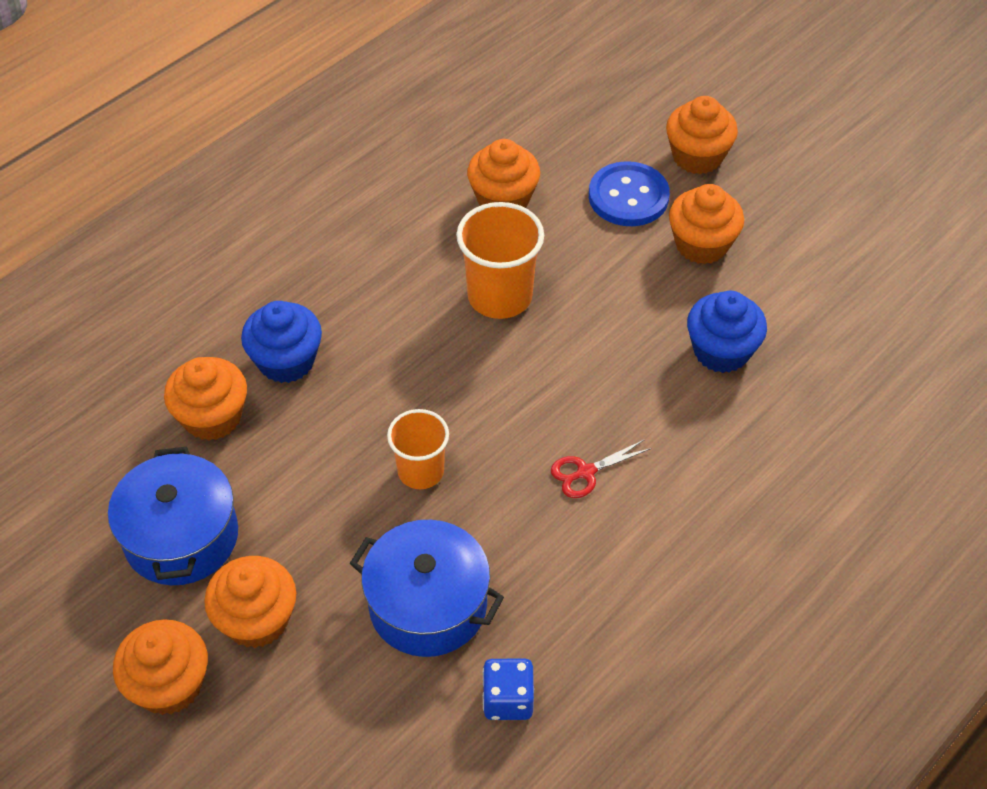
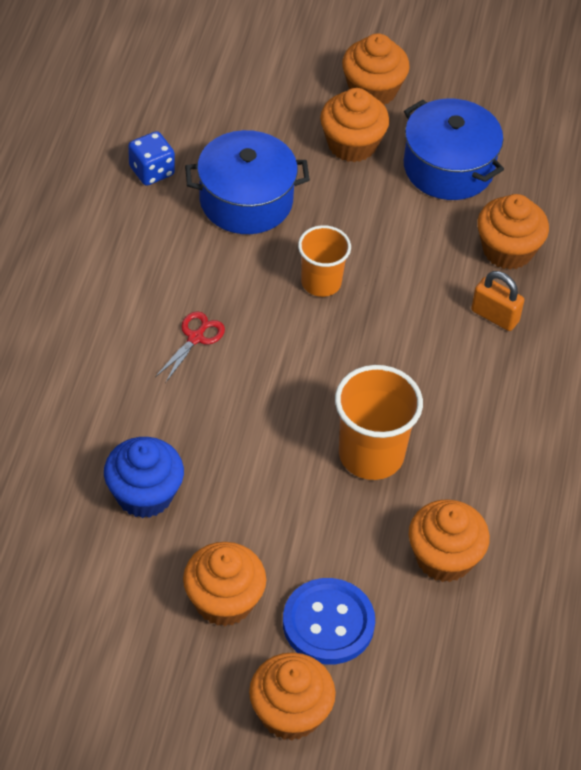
camera: 145 degrees right, 0 degrees up
blue cupcake [241,301,322,383] -> orange padlock [471,271,524,331]

